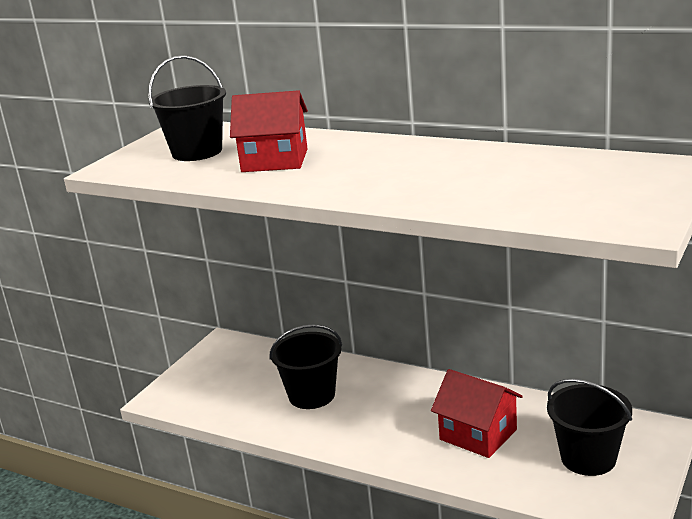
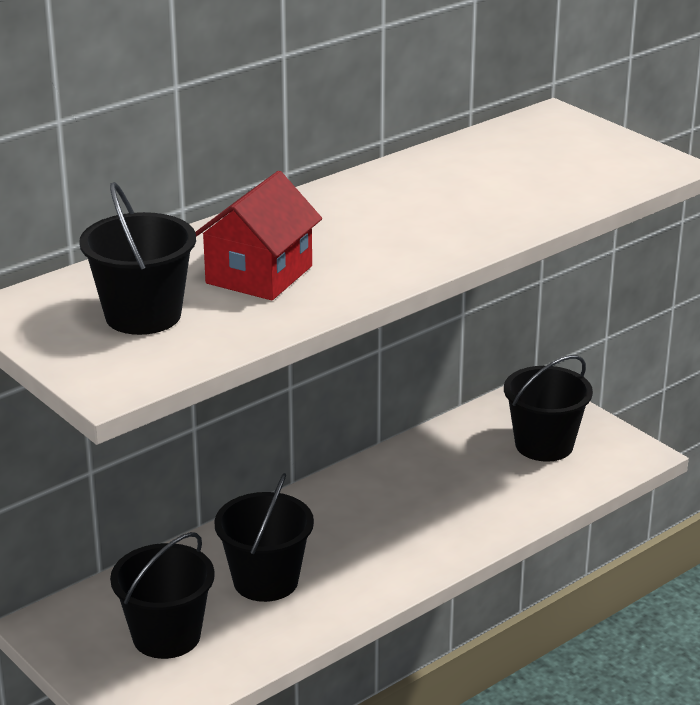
camera: 70 degrees left, 5 degrees up
red house [431,369,523,458] -> none
none -> black bucket [110,532,215,659]

